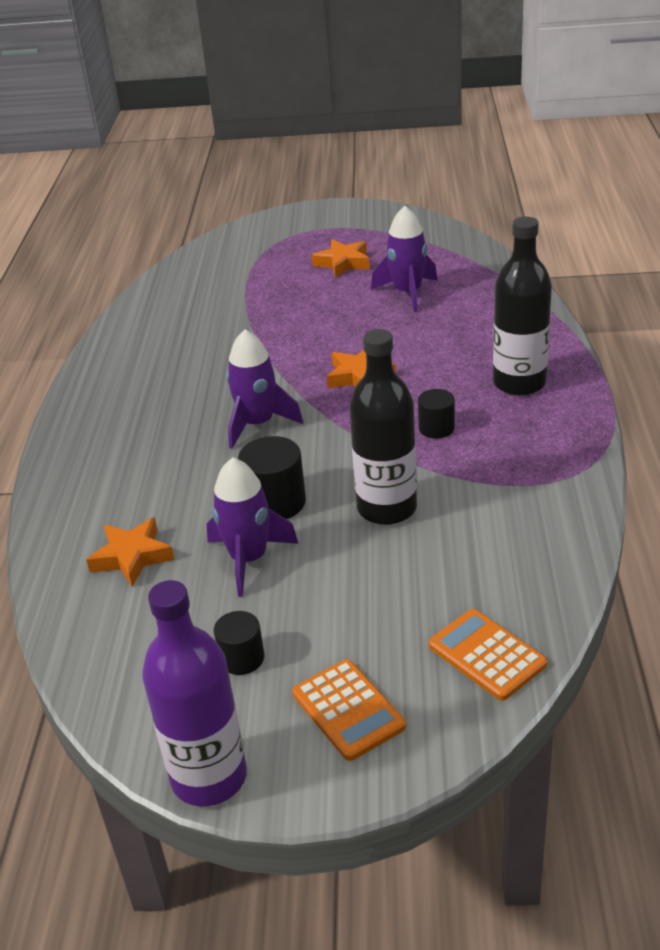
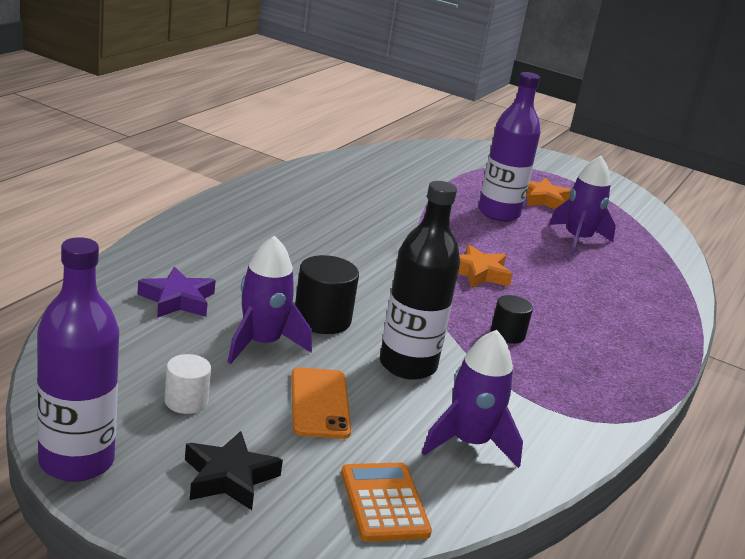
camera: 20 degrees right, 10 degrees down
orange star [86,517,175,587] -> purple star [137,267,216,318]
black cylinder [214,611,264,675] -> white cylinder [165,354,211,414]
purple rocket [226,329,303,449] -> purple rocket moved to [422,330,523,468]
orange calculator [292,659,406,761] -> black star [185,431,283,510]
black bottle [493,217,552,396] -> none
none -> orange phone [292,367,351,439]
none -> purple bottle [478,72,540,222]

